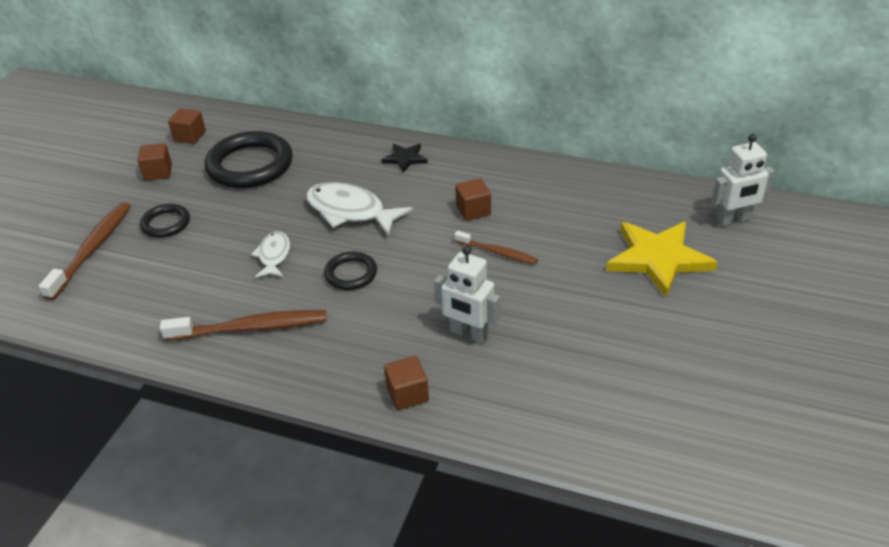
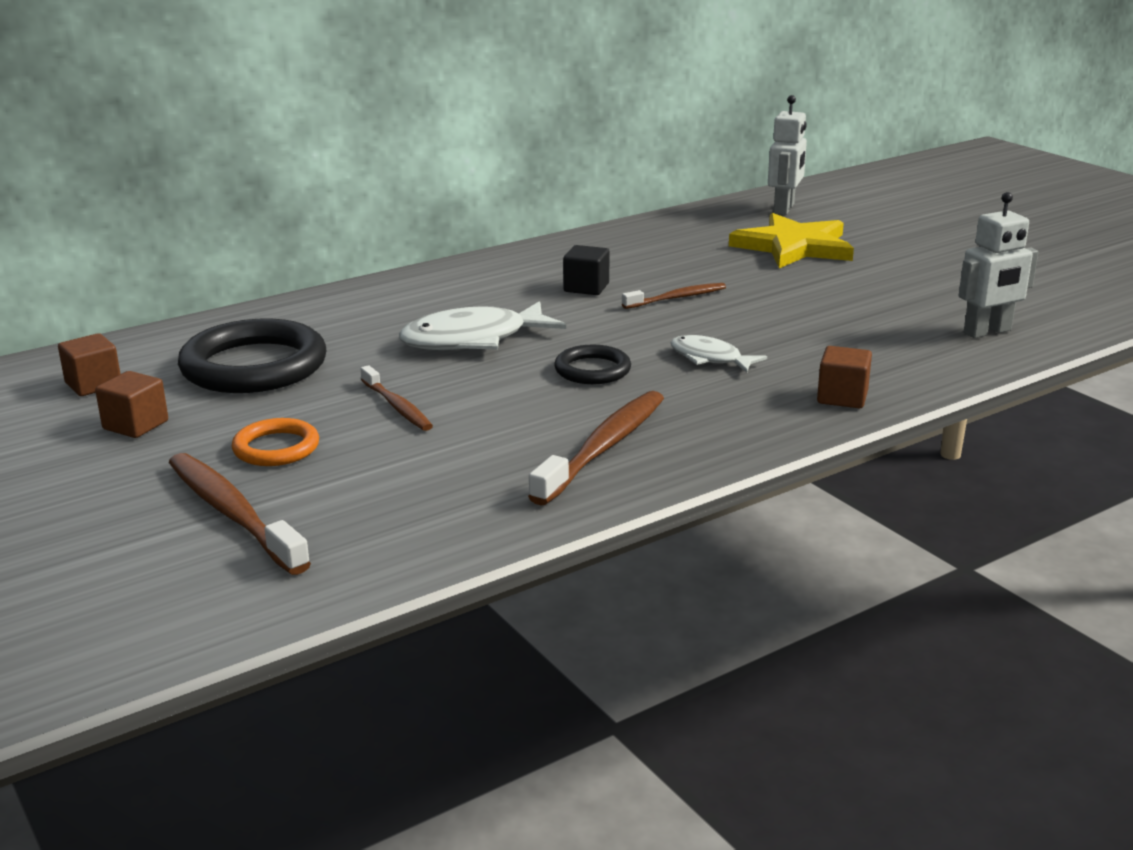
camera: 55 degrees left, 15 degrees down
black ring [140,204,190,238] -> orange ring [232,418,319,466]
white fish [251,231,290,278] -> white fish moved to [670,335,767,373]
black star [381,144,428,173] -> none
white robot [434,246,500,344] -> white robot moved to [958,192,1038,338]
brown cube [455,178,491,221] -> black cube [563,245,609,295]
none -> brown toothbrush [361,365,433,431]

